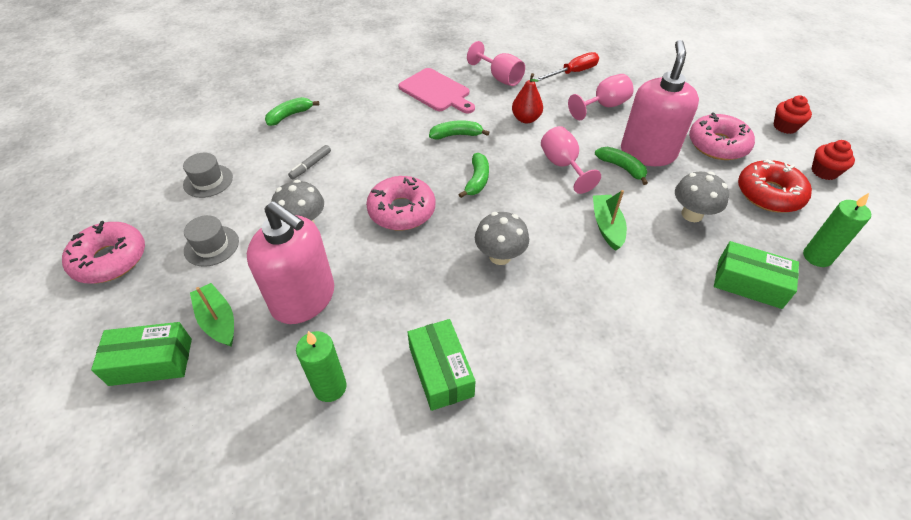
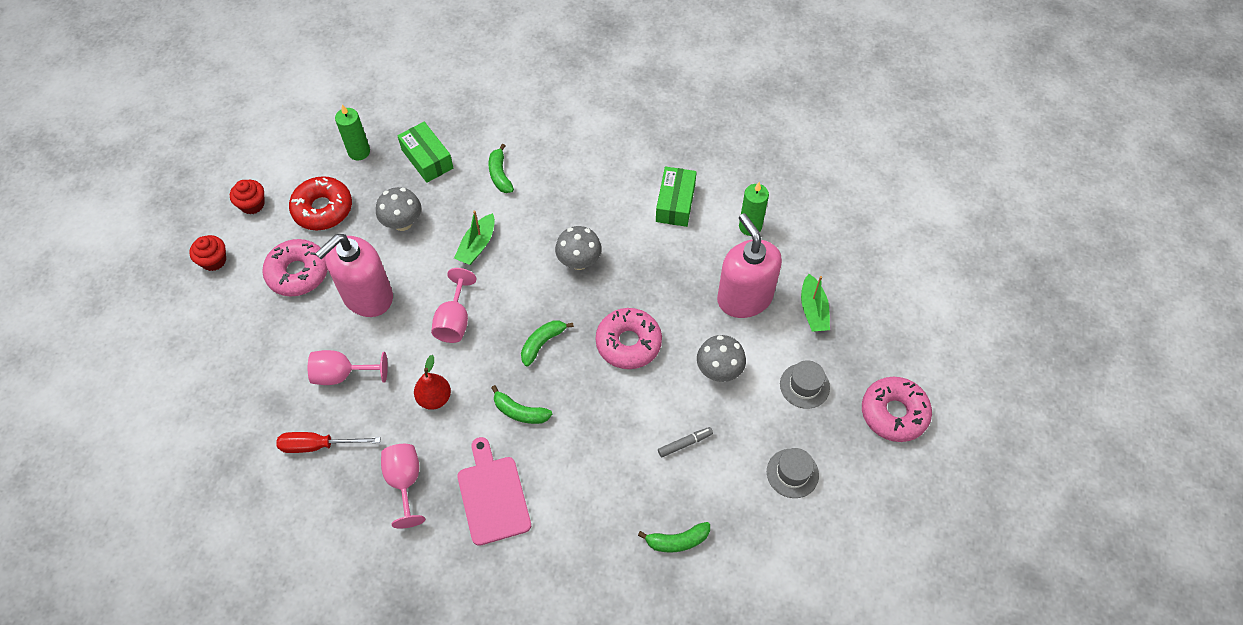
camera: 150 degrees left, 10 degrees up
green box [91,322,192,386] -> none
green banana [595,147,648,185] -> green banana moved to [489,144,514,193]

